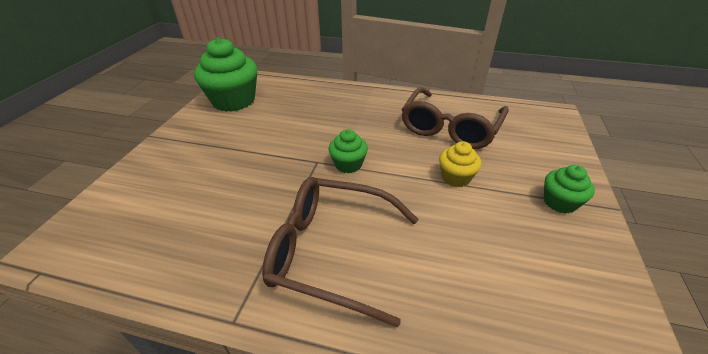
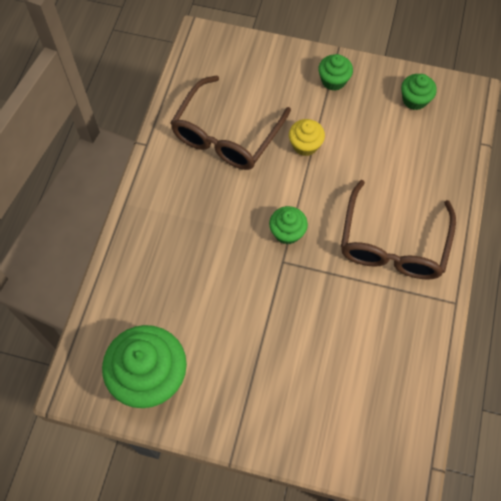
camera: 90 degrees left, 25 degrees up
brown glasses [401,87,509,149] -> brown glasses turned 90 degrees clockwise [171,75,291,170]
none -> green cupcake [401,74,437,110]

